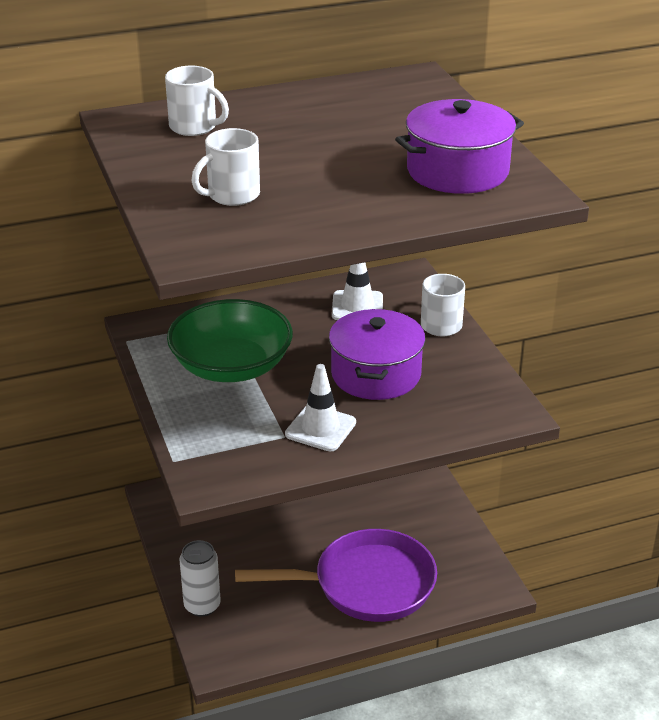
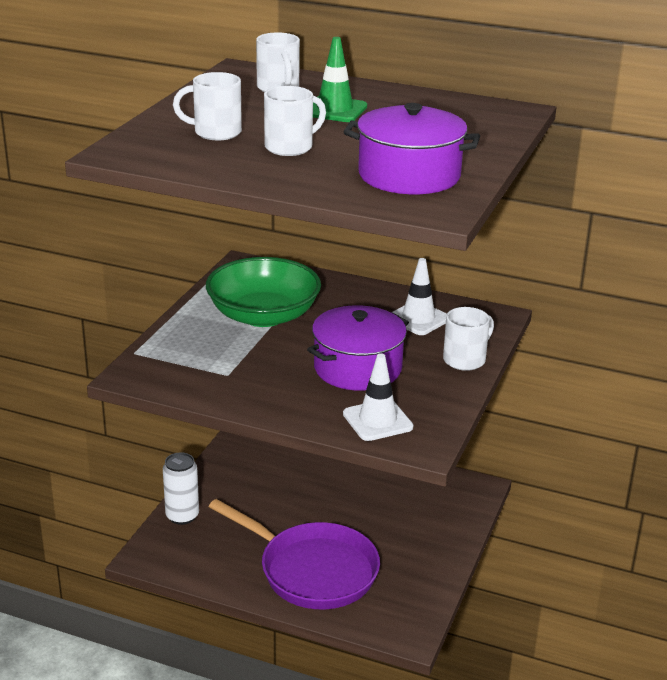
camera: 40 degrees right, 5 degrees down
white traffic cone [285,364,356,451] -> white traffic cone moved to [343,353,413,441]
none -> white mug [264,86,326,156]
none -> green traffic cone [313,37,367,122]

